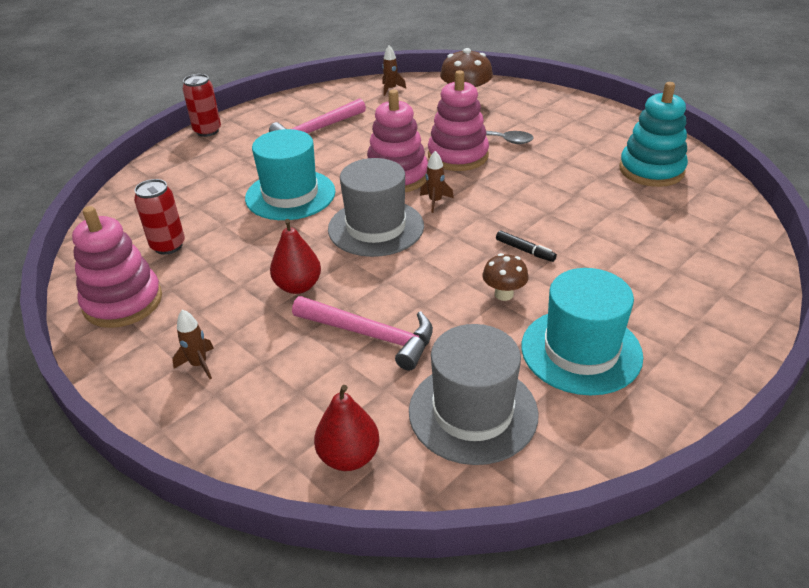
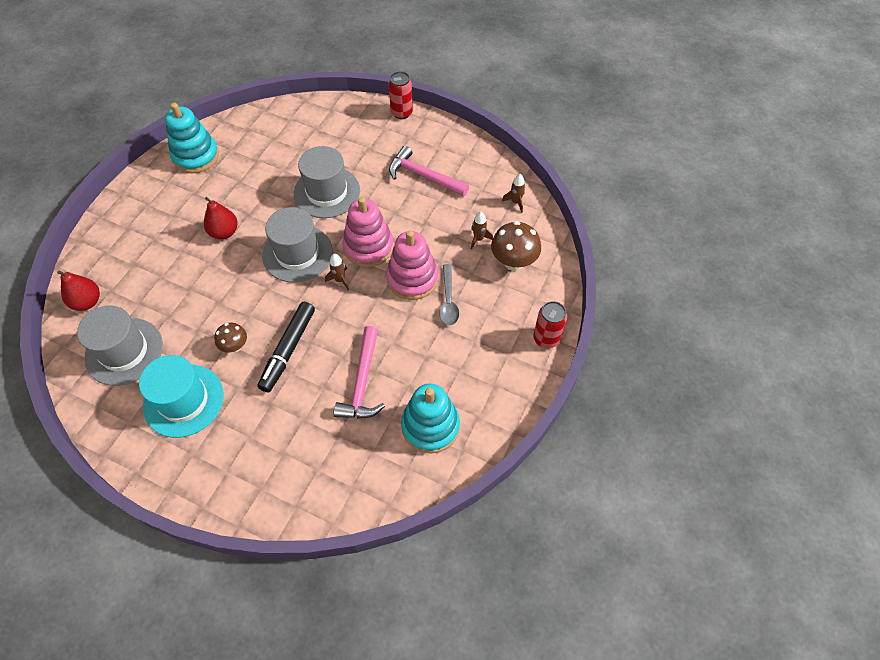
camera: 70 degrees right, 20 degrees up
pink stacking toy [72,206,162,328] -> turquoise stacking toy [165,103,219,173]
red can [134,179,185,255] -> red can moved to [533,301,567,348]
brown rocket [172,309,214,379] -> brown rocket moved to [471,212,493,250]
turquoise hat [245,129,336,220] -> grey hat [294,146,360,218]
pink hammer [292,296,433,371] -> pink hammer moved to [334,326,385,419]
black marker [496,230,557,262] -> black marker [258,302,315,392], size x2.05

